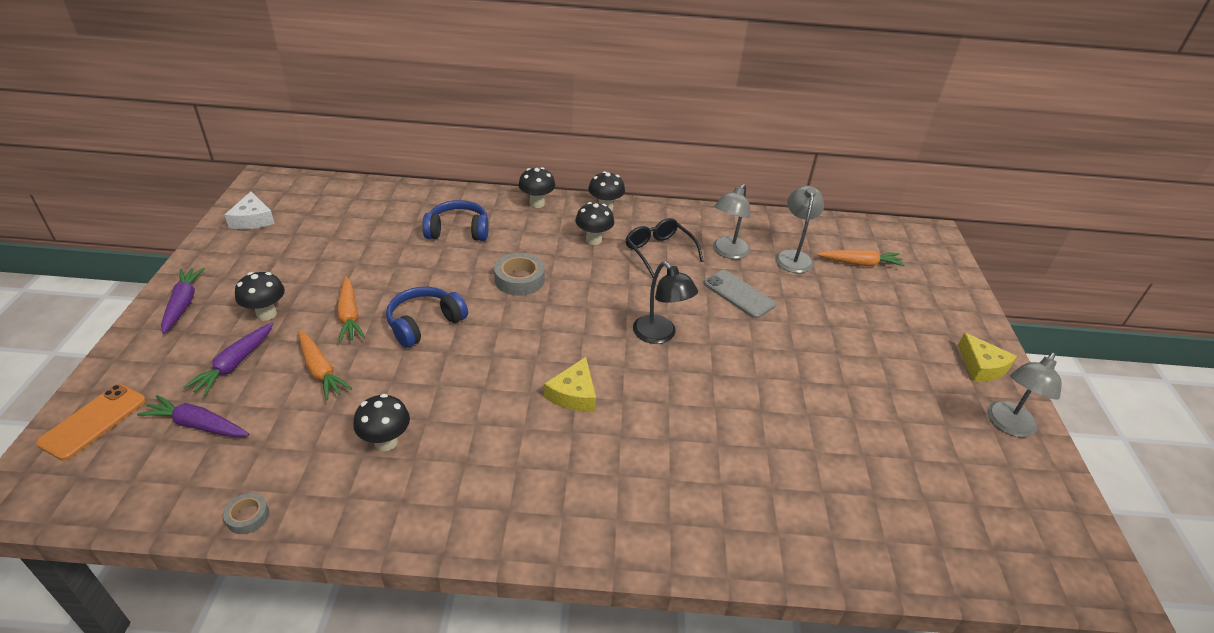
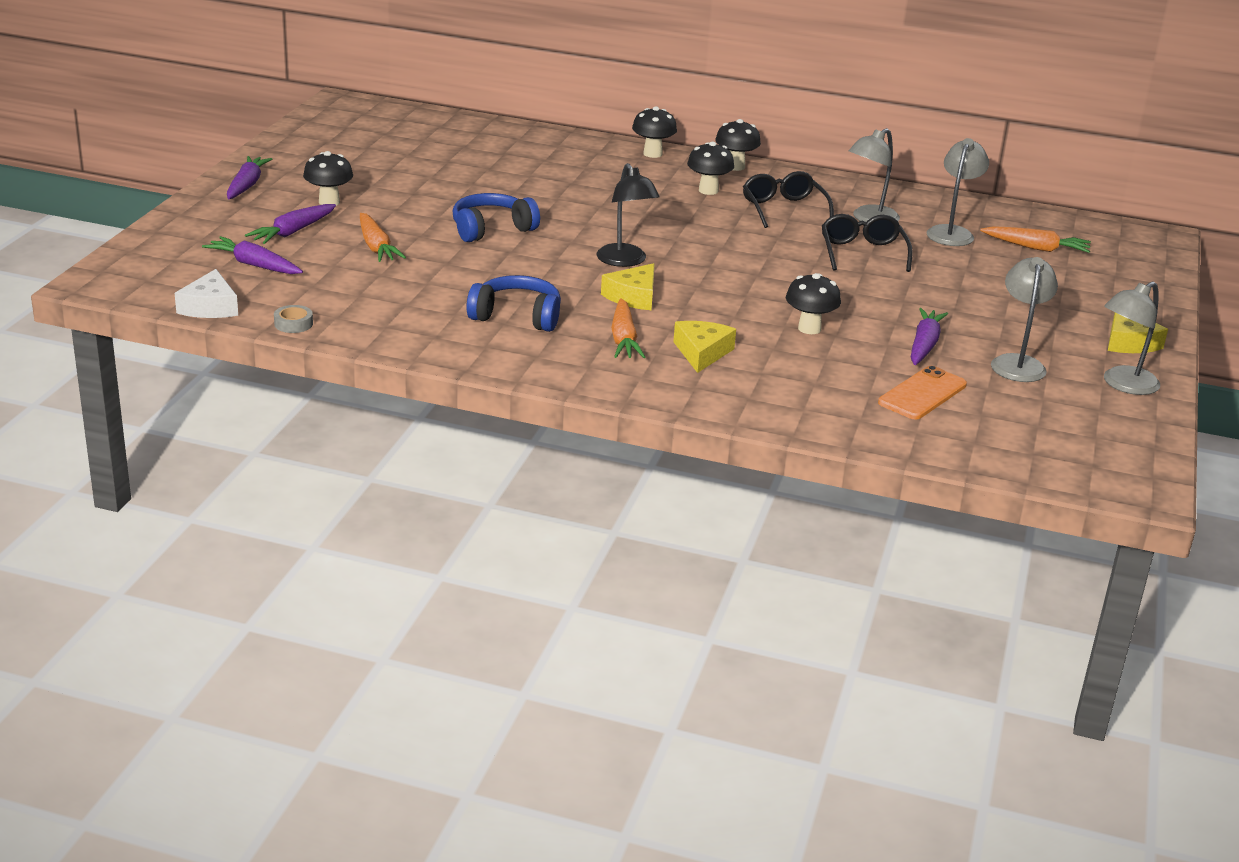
camera: 15 degrees right, 10 degrees down
orange phone [36,384,146,461] -> orange phone moved to [878,366,967,420]
white cheese [225,192,275,229] -> white cheese moved to [175,269,238,318]
orange carrot [337,276,365,342] -> orange carrot moved to [611,298,645,358]
black mushroom [353,394,410,451] -> black mushroom moved to [786,273,841,334]
blue headphones [422,200,489,241] -> blue headphones moved to [466,275,561,332]
grey tape [494,253,544,296] -> none
black lamp [633,262,698,344] -> black lamp moved to [597,163,660,267]
grey phone [704,270,776,318] -> black glasses [822,214,913,272]
none -> yellow cheese [673,321,736,373]
none -> purple carrot [911,308,948,365]
none -> grey lamp [991,257,1058,382]

